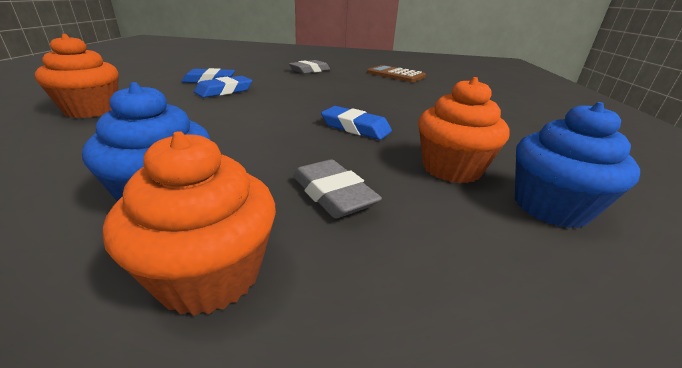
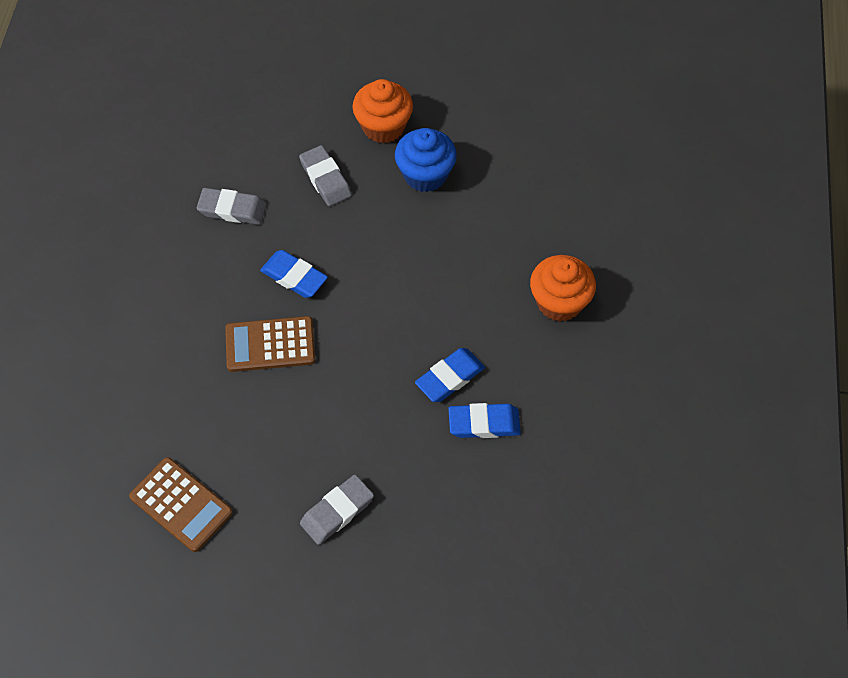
camera: 175 degrees left, 30 degrees up
orange cupcake [418,77,510,183] -> grey eraser [197,188,267,225]
blue cupcake [515,102,640,228] -> none
none -> brown calculator [225,316,315,372]

